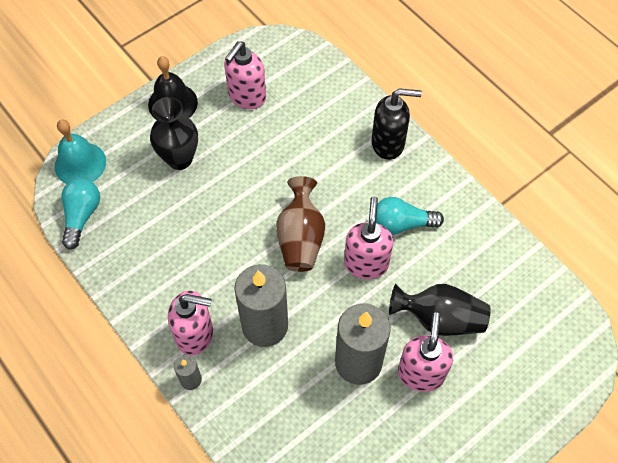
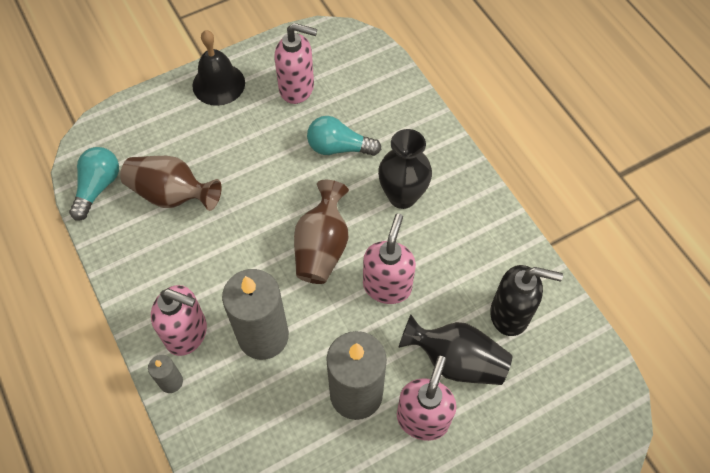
camera: 10 degrees right, 0 degrees up
turquoise bell [55,119,106,184] -> none
black vase [150,97,198,170] -> black vase moved to [378,129,432,209]
pink soap dispenser [224,41,266,109] -> pink soap dispenser turned 120 degrees counterclockwise [275,23,317,104]
black soap dispenser [372,88,422,160] -> black soap dispenser moved to [490,265,563,336]
turquoise light bulb [376,197,444,235] -> turquoise light bulb moved to [307,116,381,156]
none -> brown vase [120,156,222,211]

